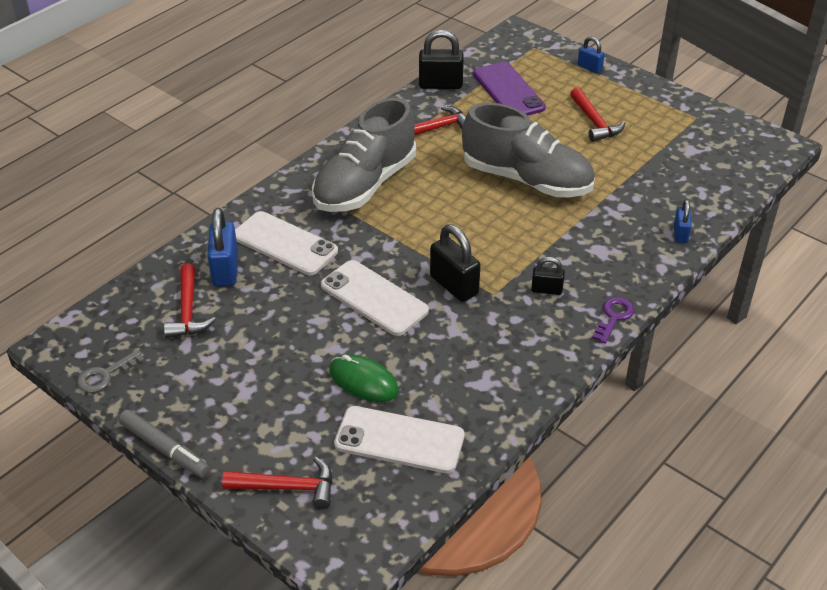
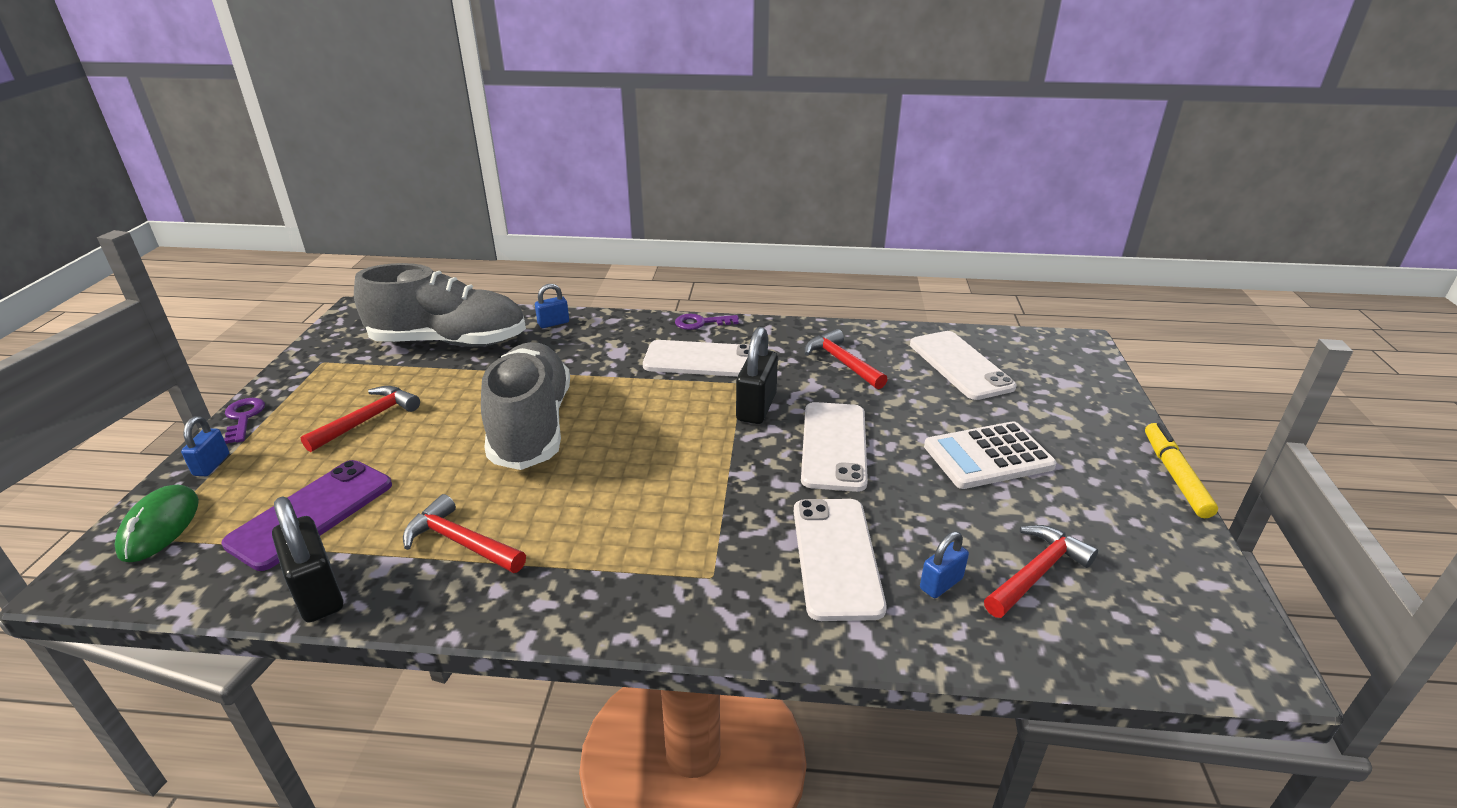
camera: 125 degrees left, 10 degrees down
grey key [77,350,145,393] -> none
grey marker [119,410,210,478] -> yellow marker [1145,423,1218,518]
blue padlock [207,208,238,287] -> blue padlock [920,531,969,598], size x0.58
red hammer [222,457,332,509] -> red hammer moved to [805,329,888,389]
grey shoe [312,98,416,212] -> grey shoe moved to [354,263,526,347]
green mouse [329,354,399,402] -> green mouse moved to [114,485,199,562]
black padlock [531,257,565,295] -> white phone [643,340,750,377]
none -> purple key [224,398,265,444]
none -> white calculator [924,421,1057,489]

